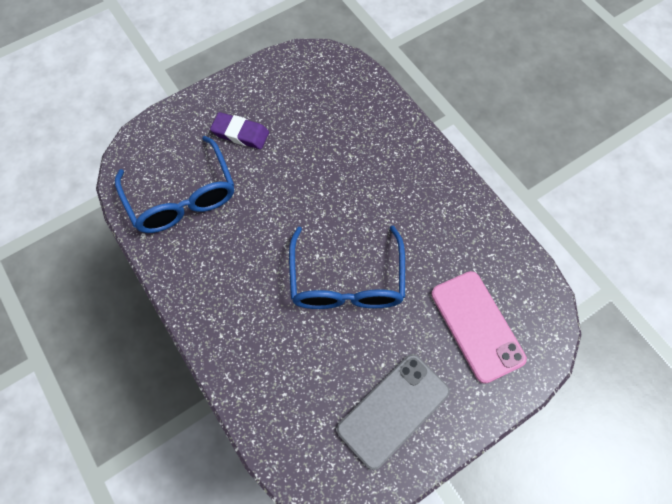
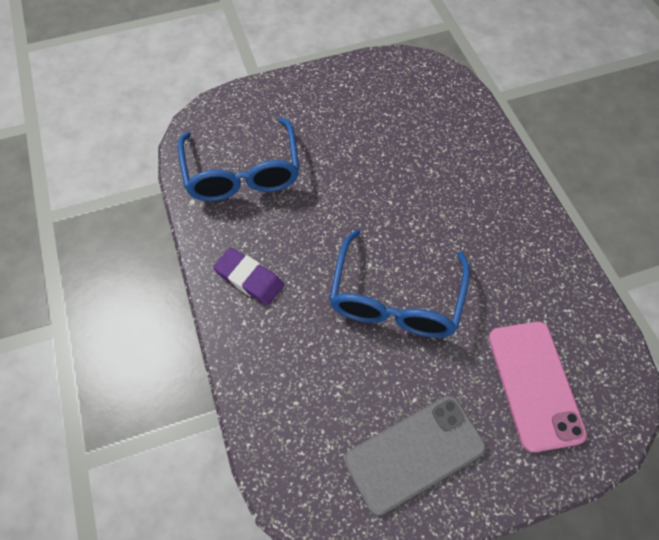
camera: 15 degrees right, 5 degrees down
purple eraser [210,112,269,149] -> purple eraser moved to [213,247,284,306]

